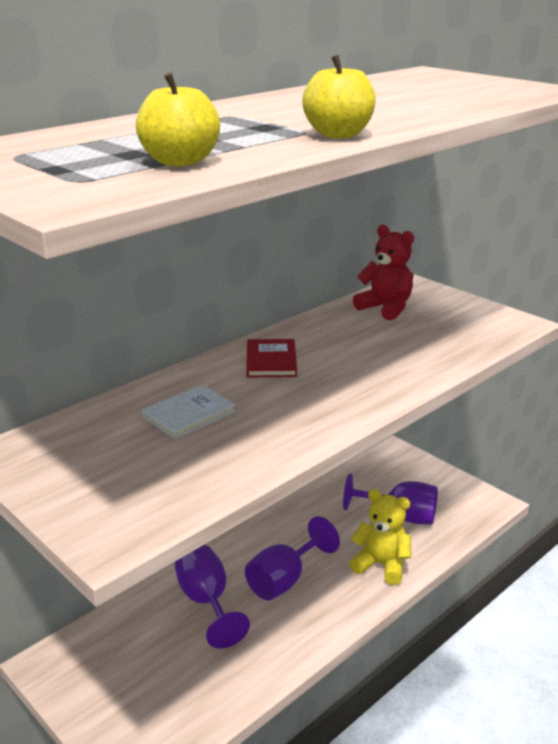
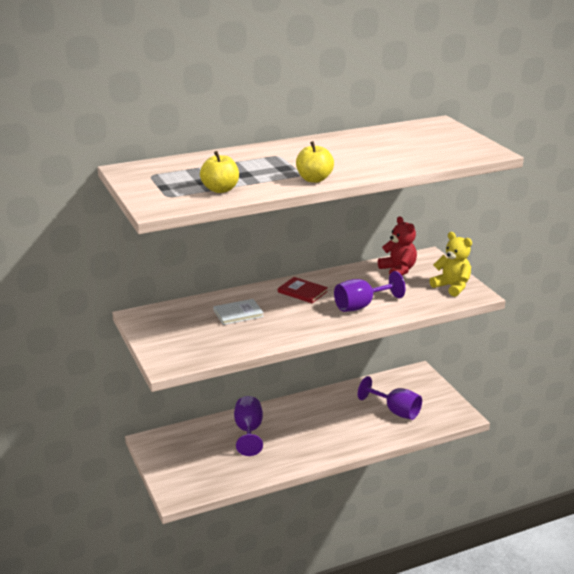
camera: 20 degrees right, 0 degrees up
purple goblet [245,516,340,600] -> purple goblet moved to [334,271,405,312]
red book [246,339,297,377] -> red book turned 75 degrees counterclockwise [278,277,328,303]
yellow teddy bear [349,489,411,585] -> yellow teddy bear moved to [429,232,472,297]

